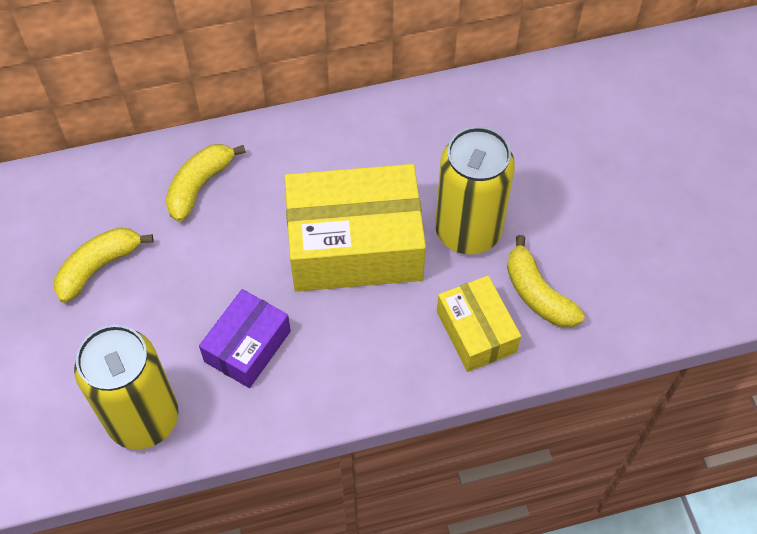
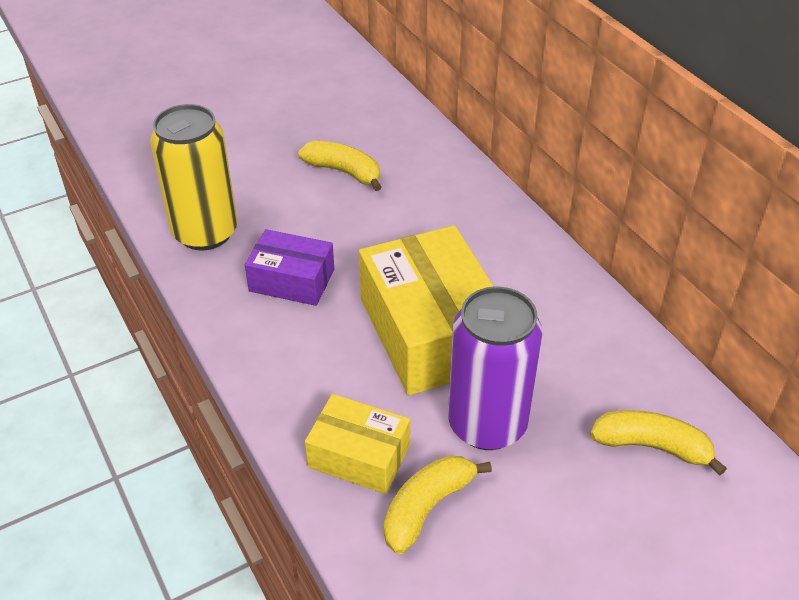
camera: 75 degrees right, 15 degrees down
yellow banana [165,144,246,222] -> yellow banana moved to [590,410,727,476]
yellow can [435,127,515,254] -> purple can [448,287,542,450]
yellow box [437,276,521,372] -> yellow box turned 60 degrees clockwise [305,394,410,494]

